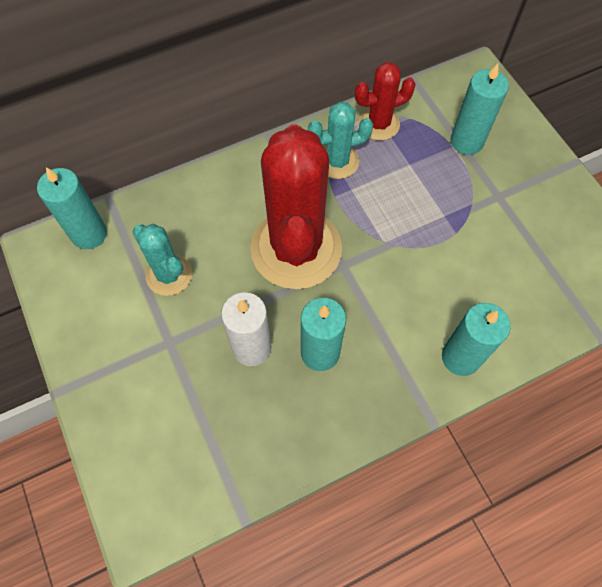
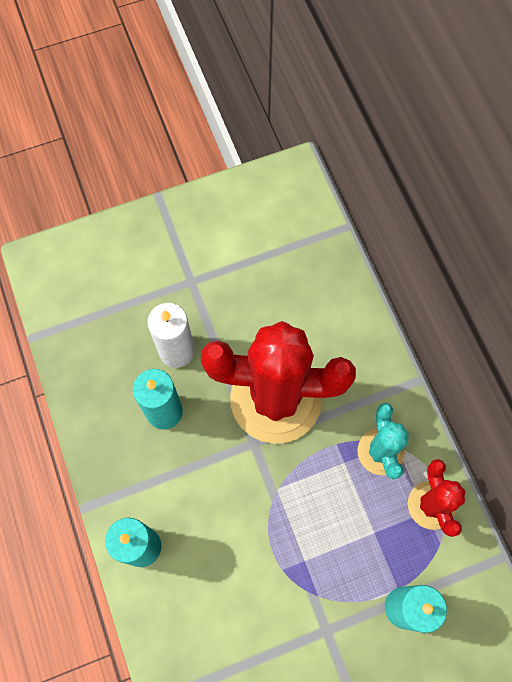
camera: 95 degrees right, 5 degrees up
turquoise candle [37,167,107,249] -> none
turquoise cactus [133,224,192,296] -> none

